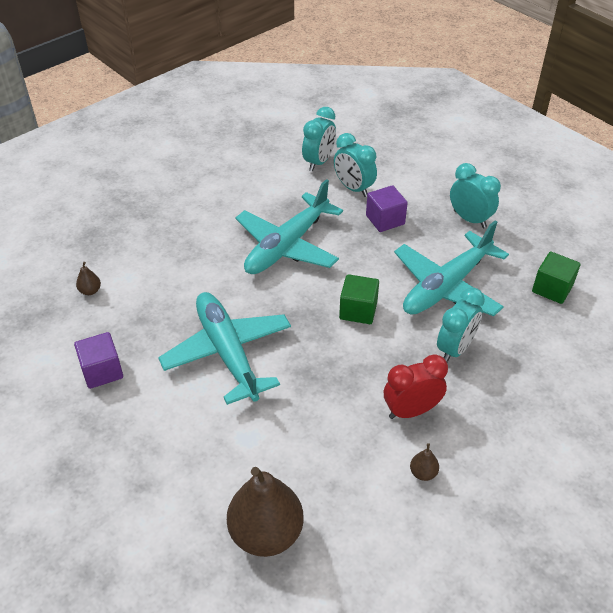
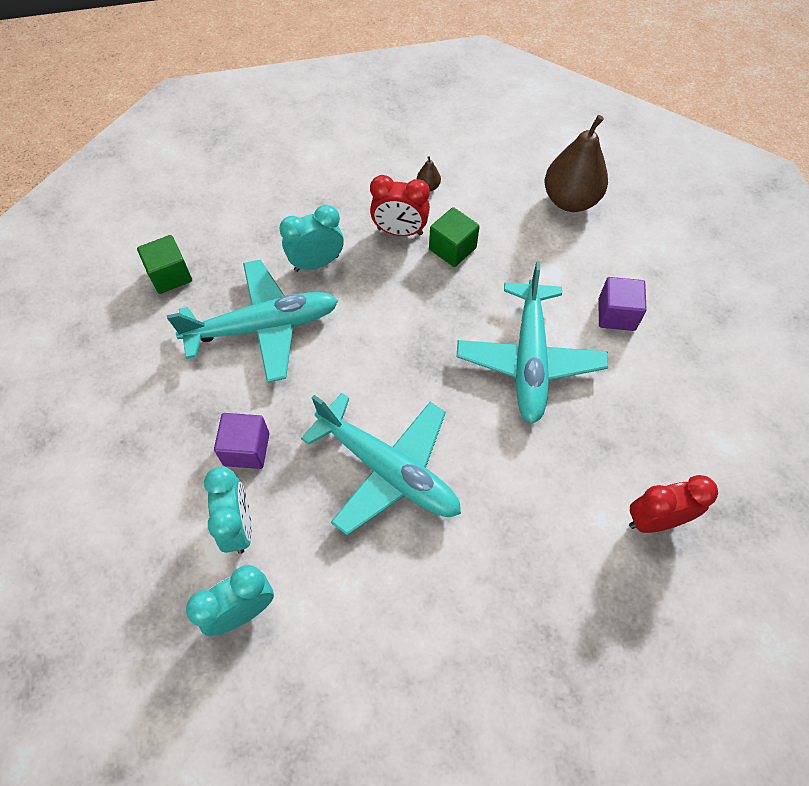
camera: 150 degrees left, 15 degrees up
purple cube [74,332,123,389] -> purple cube moved to [599,277,647,331]
brown pear [76,262,101,295] -> red clock [629,475,718,533]
turquoise plane [235,179,343,274] -> turquoise plane turned 60 degrees clockwise [301,393,461,535]
green cube [339,274,379,324] -> green cube moved to [429,207,480,267]
turquoise clock [450,163,501,228] -> none

